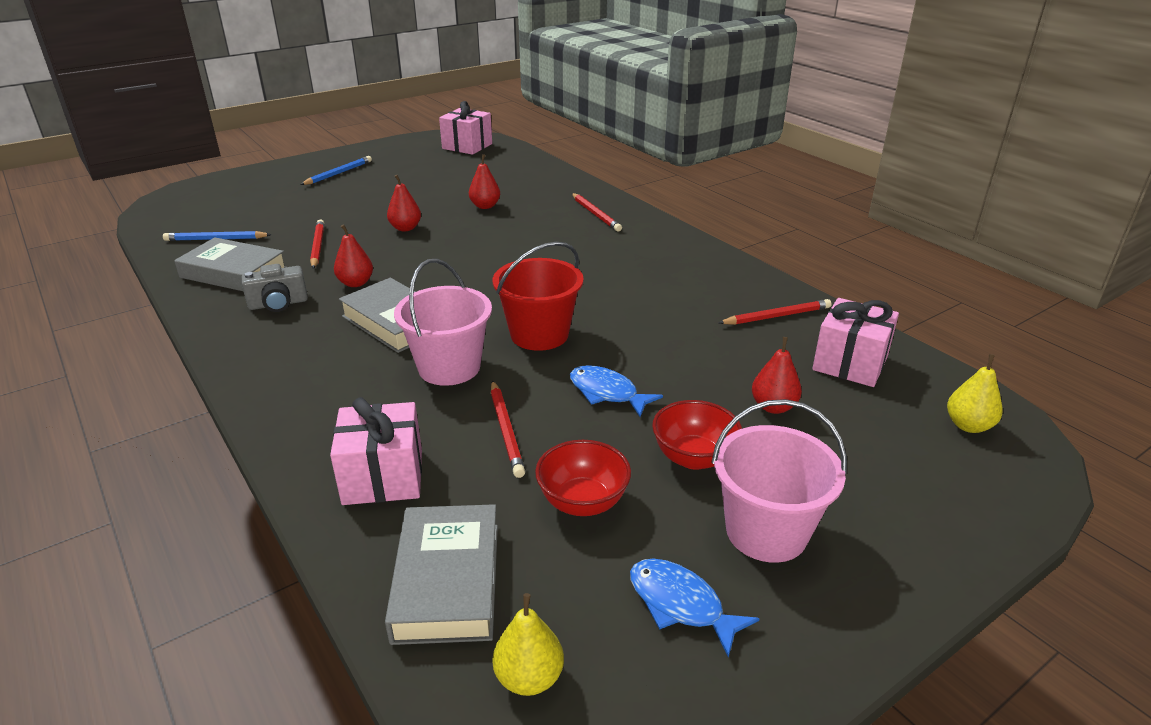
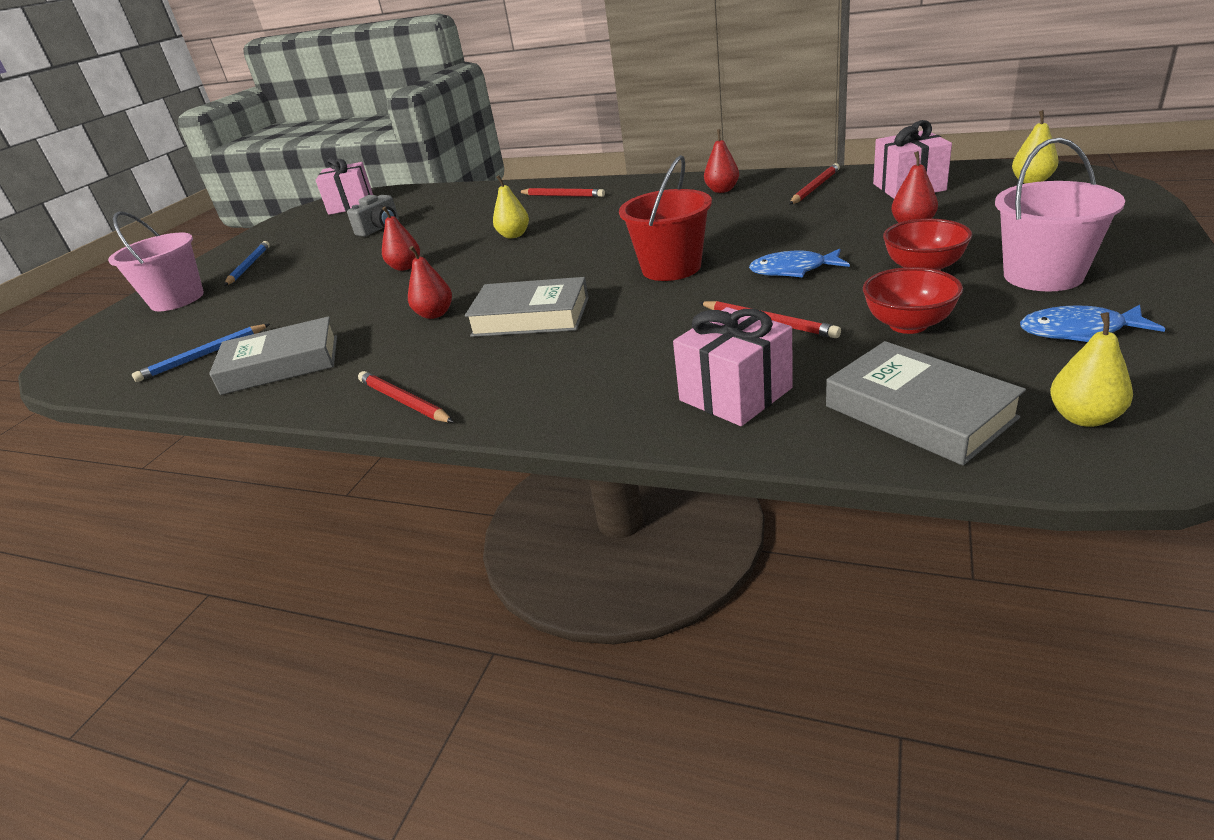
camera: 30 degrees left, 0 degrees up
grey camera [242,264,308,312] -> grey camera moved to [347,195,399,237]
red pencil [310,219,324,269] -> red pencil moved to [358,371,453,423]
pink bucket [394,259,492,386] -> pink bucket moved to [108,211,204,311]
red pear [469,154,500,209] -> red pear moved to [704,129,739,193]
none -> yellow pear [493,175,529,238]

